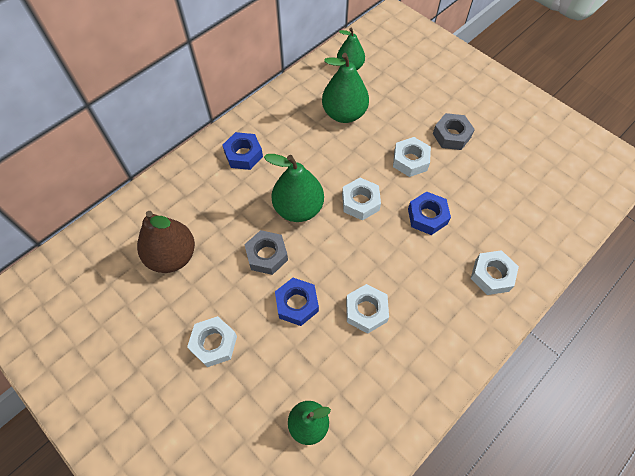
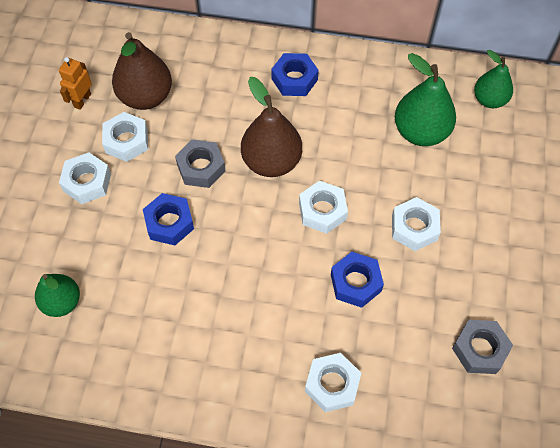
camera: 55 degrees right, 0 degrees up
green pear [264,154,324,222] -> brown pear [241,77,302,177]
white nut [346,284,389,334] -> white nut moved to [102,112,148,162]
grey nut [433,113,475,150] -> grey nut moved to [452,320,513,374]
none -> orange robot [59,57,92,110]

